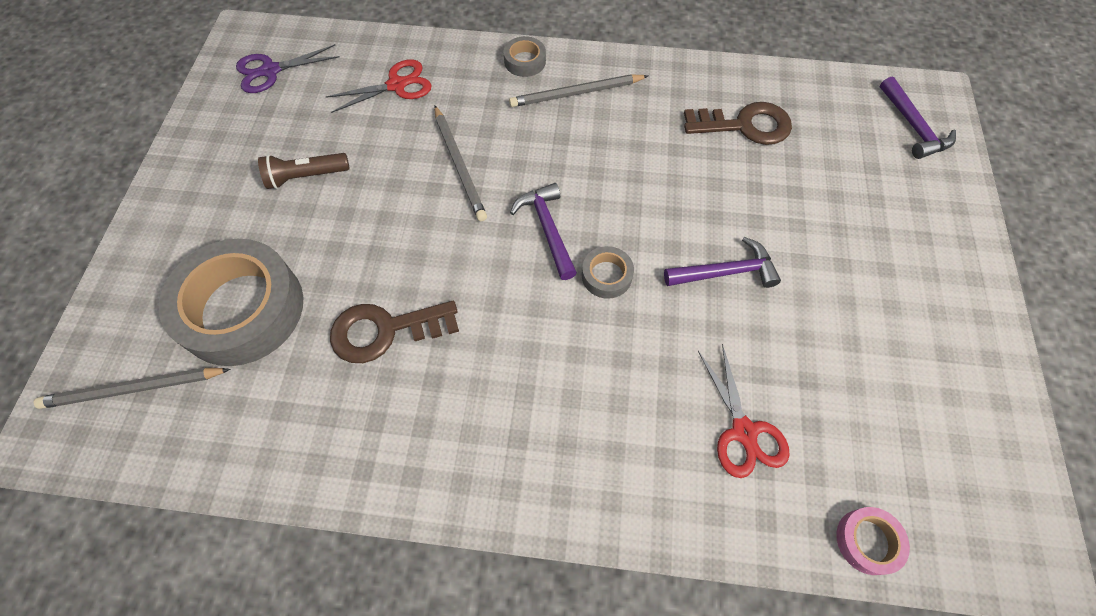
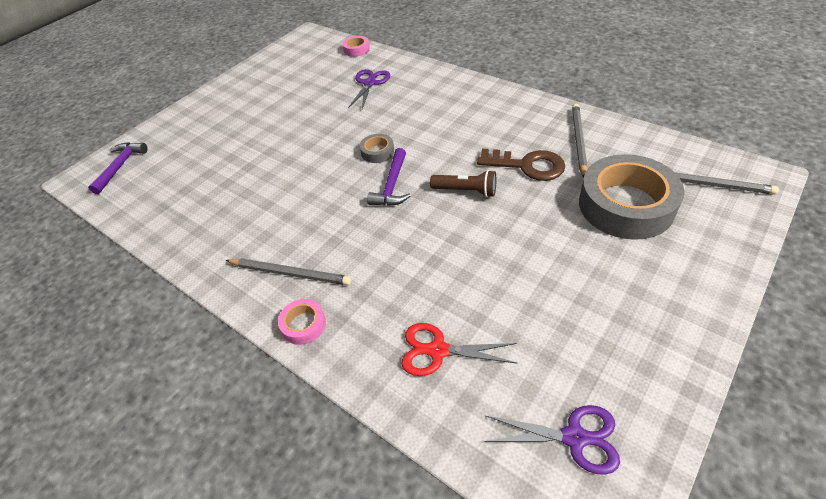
camera: 145 degrees left, 15 degrees down
brown flashlight [258,153,350,189] -> brown flashlight moved to [430,170,496,197]
grey pencil [434,105,487,221] -> grey pencil moved to [572,104,587,177]
grey tape [504,36,546,77] -> pink tape [278,299,326,345]
purple hammer [664,237,781,288] -> none
brown key [684,102,792,145] -> none
red scissors [698,344,790,478] -> purple scissors [348,69,390,109]

